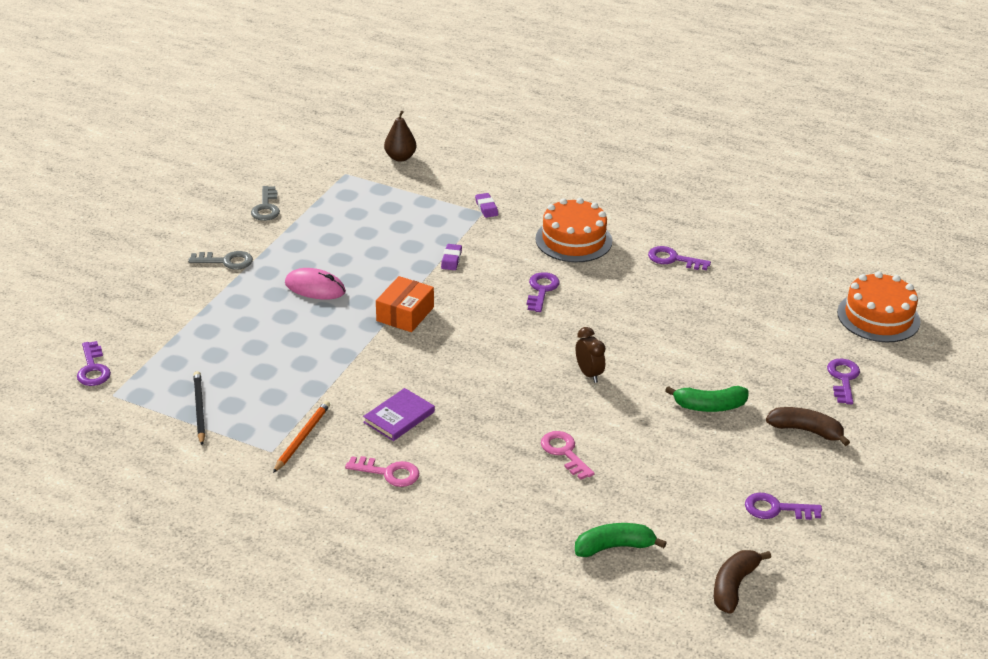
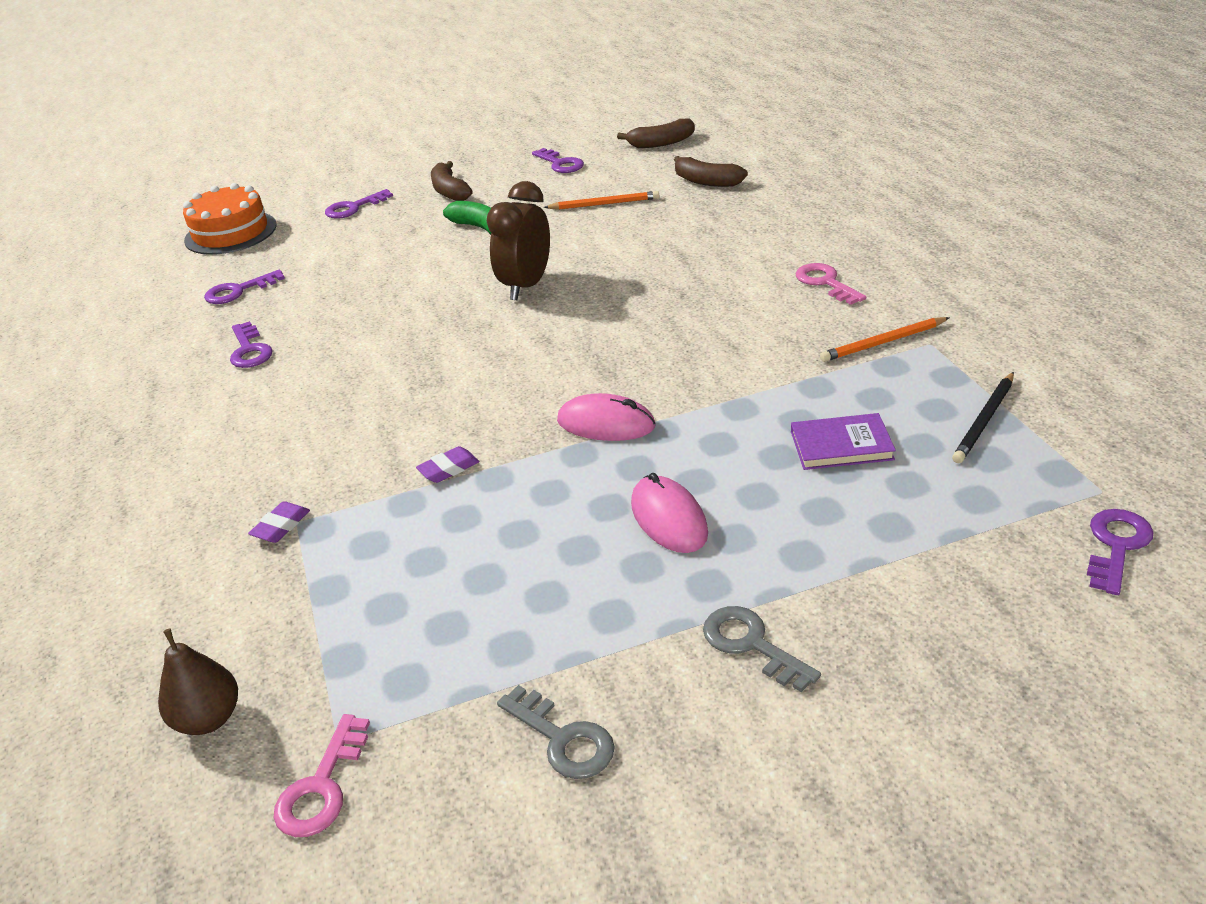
camera: 130 degrees left, 0 degrees up
grey key [251,186,280,221] -> grey key turned 90 degrees clockwise [497,685,615,779]
purple book [363,388,435,441] -> purple book moved to [791,413,896,470]
orange box [376,276,434,332] -> pink mouse [557,393,655,441]
purple key [527,272,560,312] -> purple key moved to [204,270,285,304]
orange cake [535,198,612,262] -> none
pink key [541,431,594,480] -> pink key moved to [274,714,370,837]
green banana [575,523,667,557] -> brown banana [674,156,748,187]
brown clock [576,327,606,383] -> brown clock [487,181,550,300], size x1.68
none -> orange pencil [544,191,659,210]

